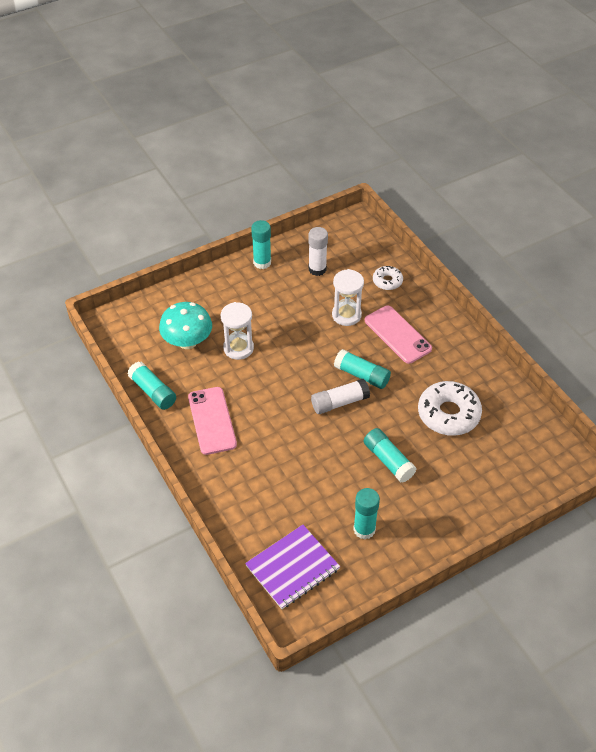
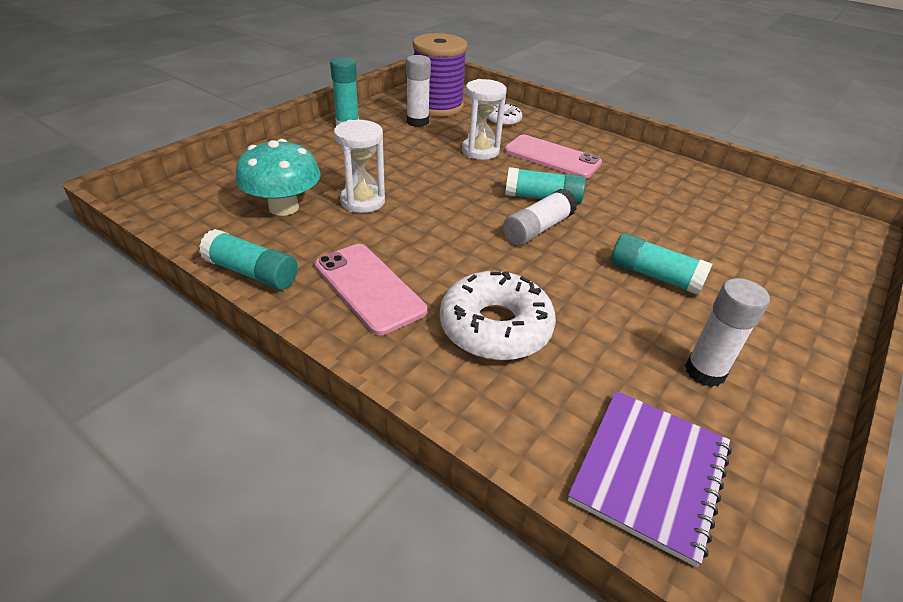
camera: 25 degrees left, 10 degrees down
turquoise glue stick [353,488,380,539] -> white glue stick [685,278,770,387]
white donut [418,381,482,436] -> white donut moved to [440,271,556,360]
none -> purple spool [413,33,468,117]

